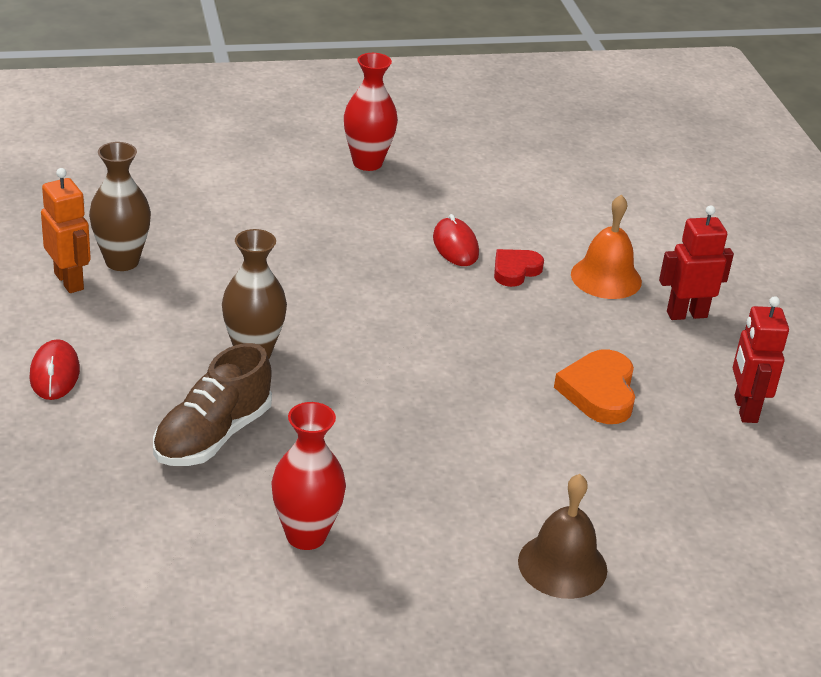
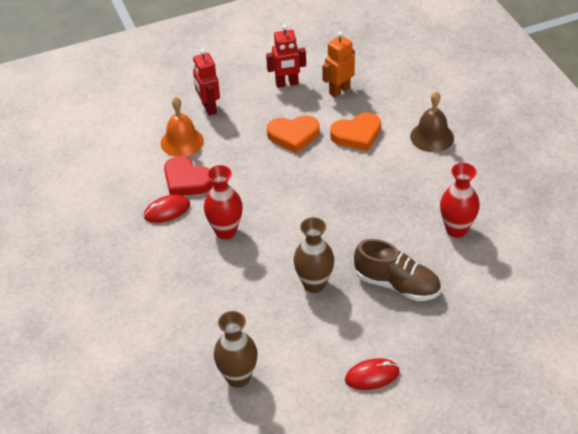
camera: 95 degrees left, 10 degrees up
orange robot [41,168,91,293] -> orange robot moved to [322,31,355,97]
red vase [344,53,398,171] -> red vase moved to [204,165,243,239]
red heart [494,249,544,287] -> red heart [164,156,214,196], size x1.51
none -> orange heart [330,112,381,151]

